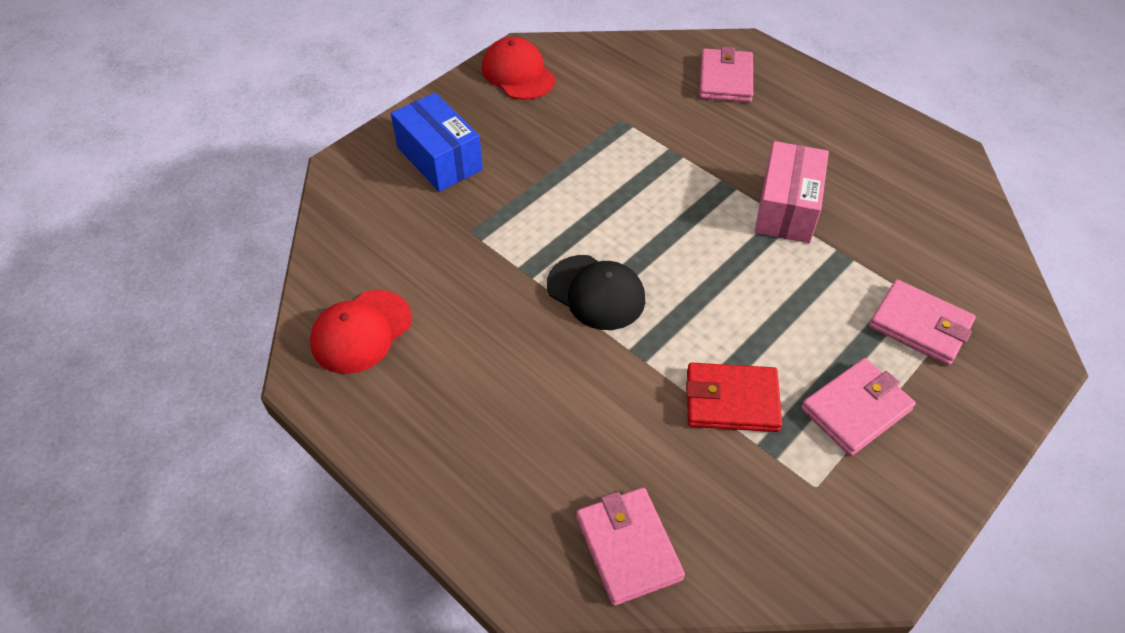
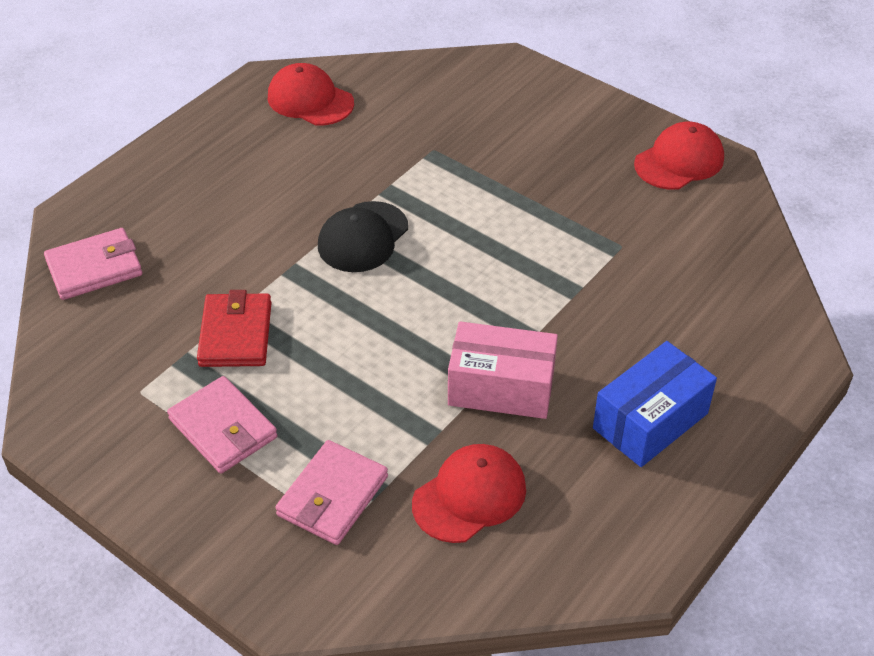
camera: 85 degrees right, 5 degrees down
blue box [391,93,483,192] -> blue box moved to [593,341,717,467]
pink wallet [700,47,753,102] -> none
none -> red cap [412,444,526,543]

